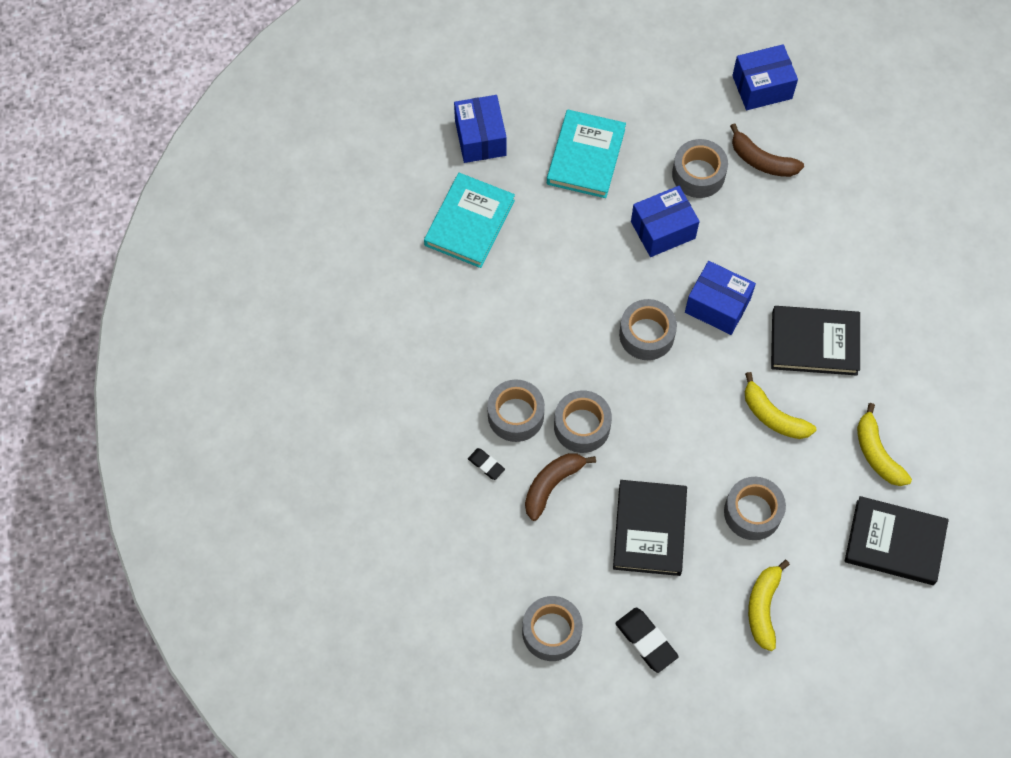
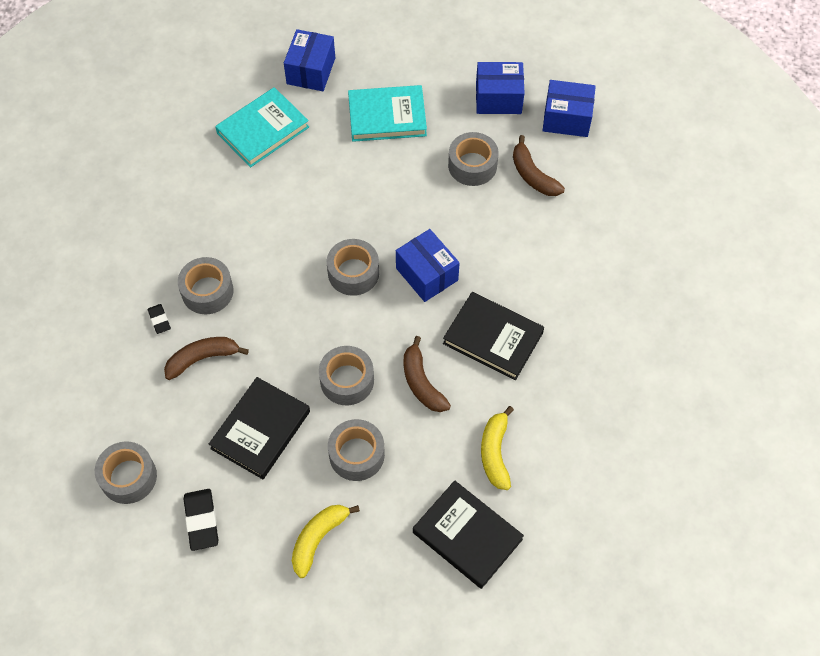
camera: 25 degrees right, 5 degrees down
turquoise book [547,110,626,198] -> turquoise book turned 45 degrees clockwise [348,85,427,142]
grey tape [554,390,612,453] -> grey tape moved to [319,346,374,405]
blue box [631,186,700,257] -> blue box moved to [476,62,525,114]
yellow banana [745,372,816,439] -> brown banana [404,336,451,412]

